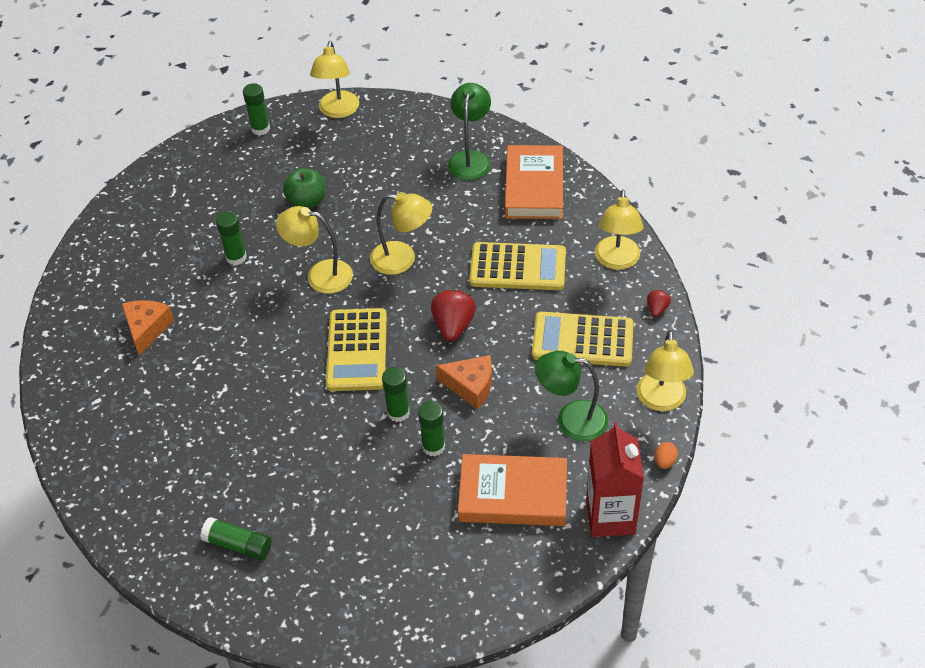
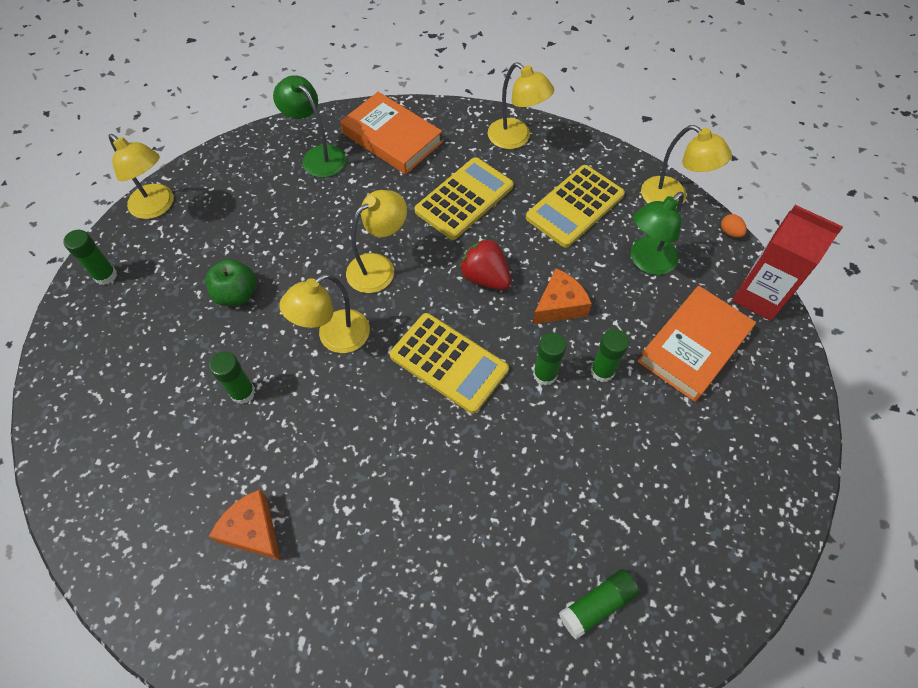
camera: 55 degrees left, 10 degrees up
red strawberry [647,290,671,317] -> none

